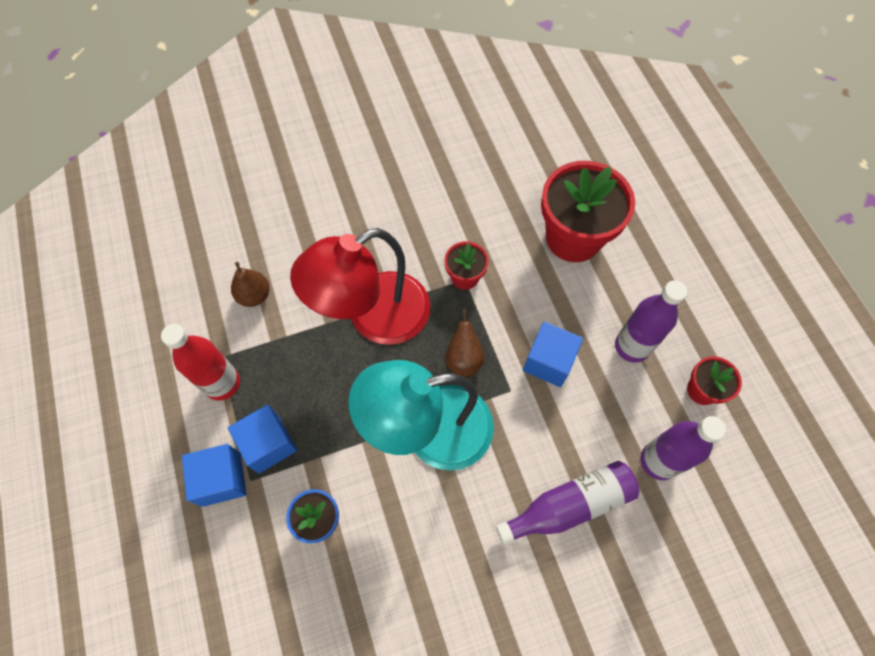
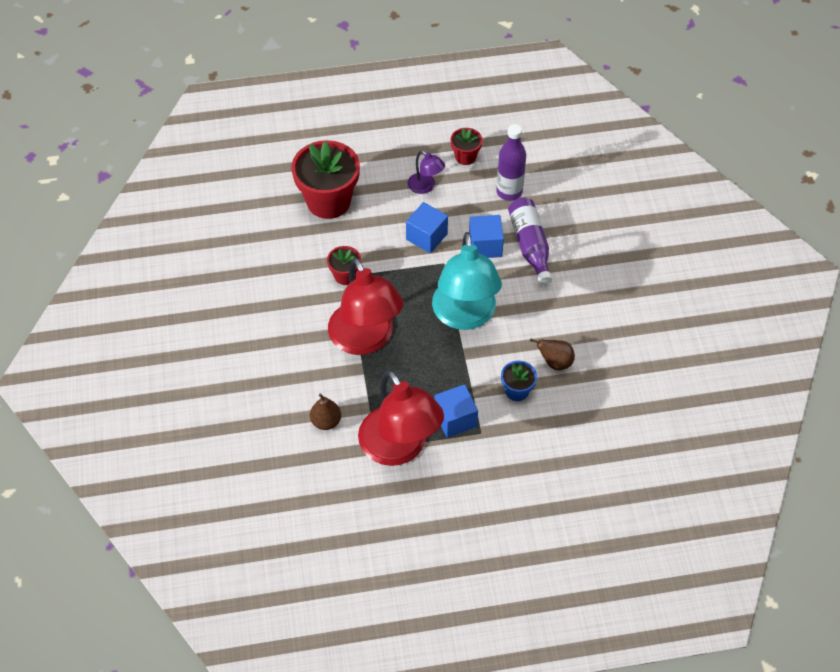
camera: 80 degrees left, 10 degrees down
red bottle [161,324,240,401] -> red lamp [358,370,444,466]
blue cube [182,444,246,507] -> blue cube moved to [469,215,504,258]
brown pear [445,309,485,377] -> brown pear moved to [530,338,575,370]
purple bottle [615,281,687,363] -> purple lamp [408,150,445,194]

